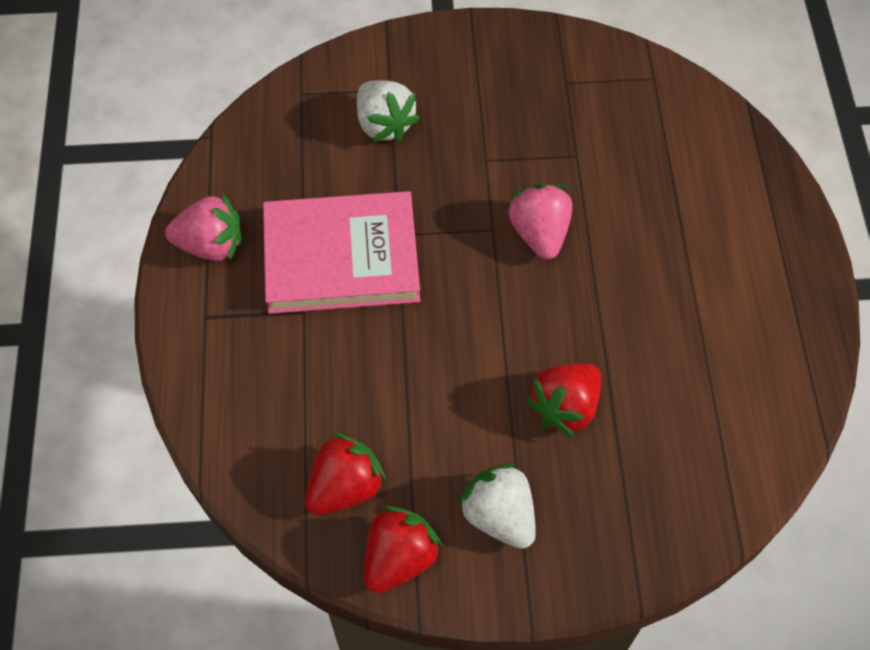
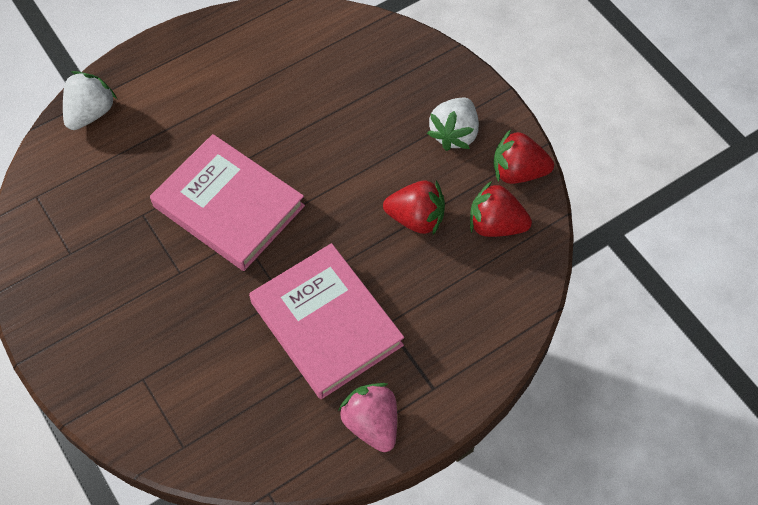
camera: 120 degrees left, 0 degrees up
white strawberry [357,80,420,142] -> white strawberry moved to [63,71,117,130]
pink strawberry [508,184,572,260] -> pink book [150,134,305,271]
red strawberry [526,363,601,438] -> red strawberry moved to [383,180,445,235]

